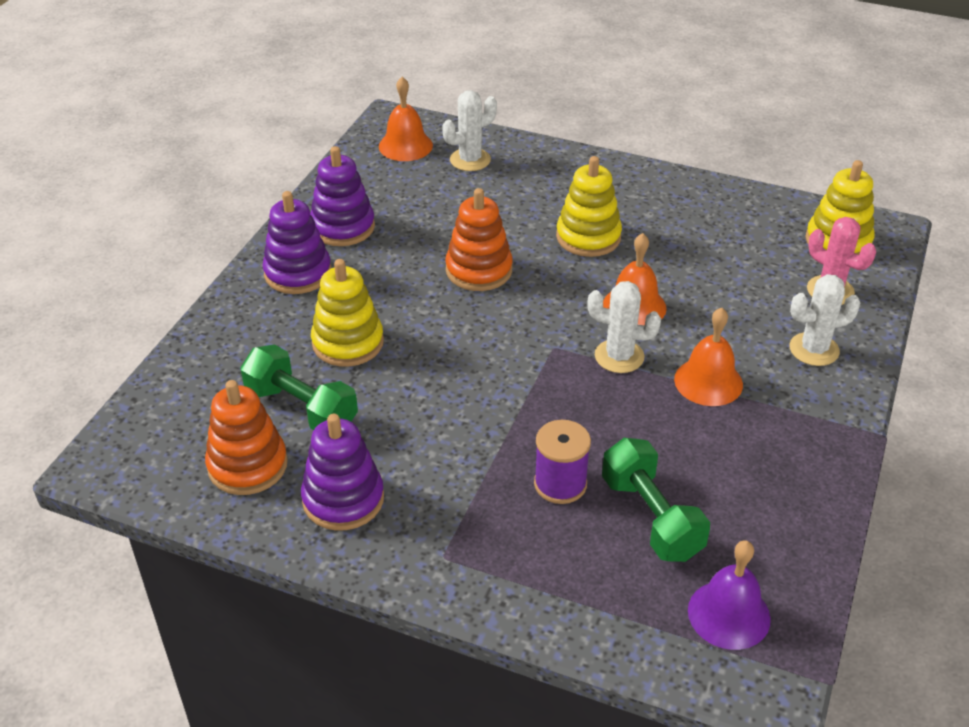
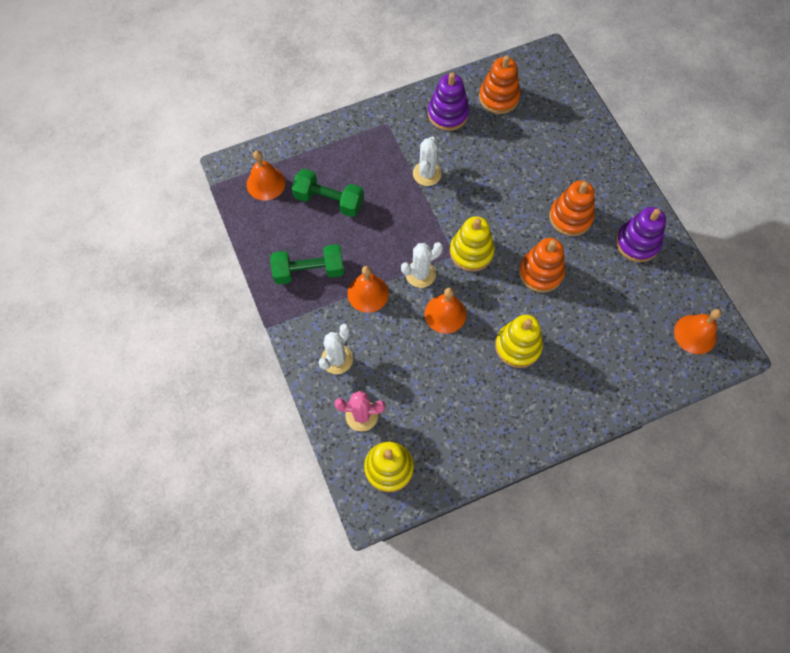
camera: 135 degrees right, 25 degrees up
green dumbbell [240,344,358,430] -> green dumbbell moved to [271,244,344,285]
purple stacking toy [262,191,331,294] -> none
yellow stacking toy [311,259,384,367] -> yellow stacking toy moved to [450,216,495,271]
white cactus [442,90,497,171] -> white cactus moved to [413,136,442,186]
purple spool [534,420,591,504] -> none
purple bell [688,540,771,650] -> orange bell [247,150,286,201]
none -> orange stacking toy [549,181,595,236]

